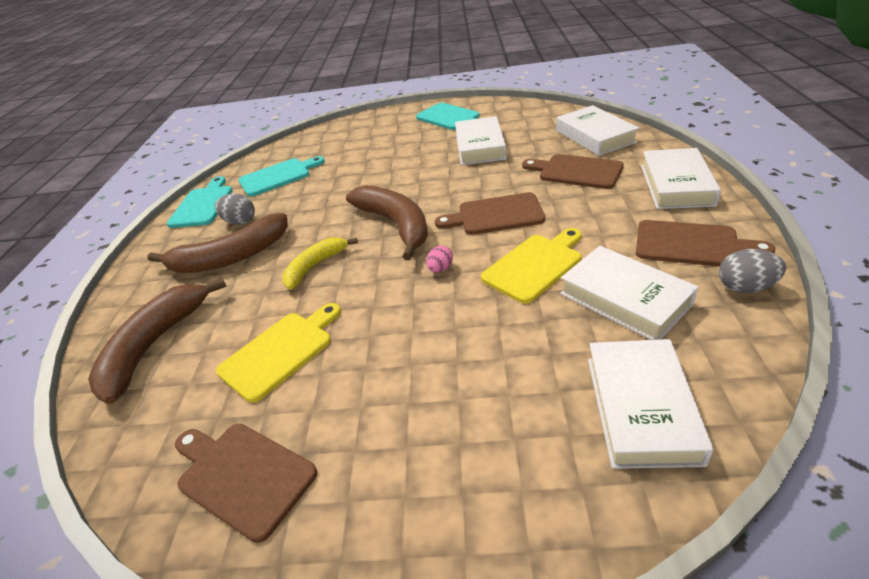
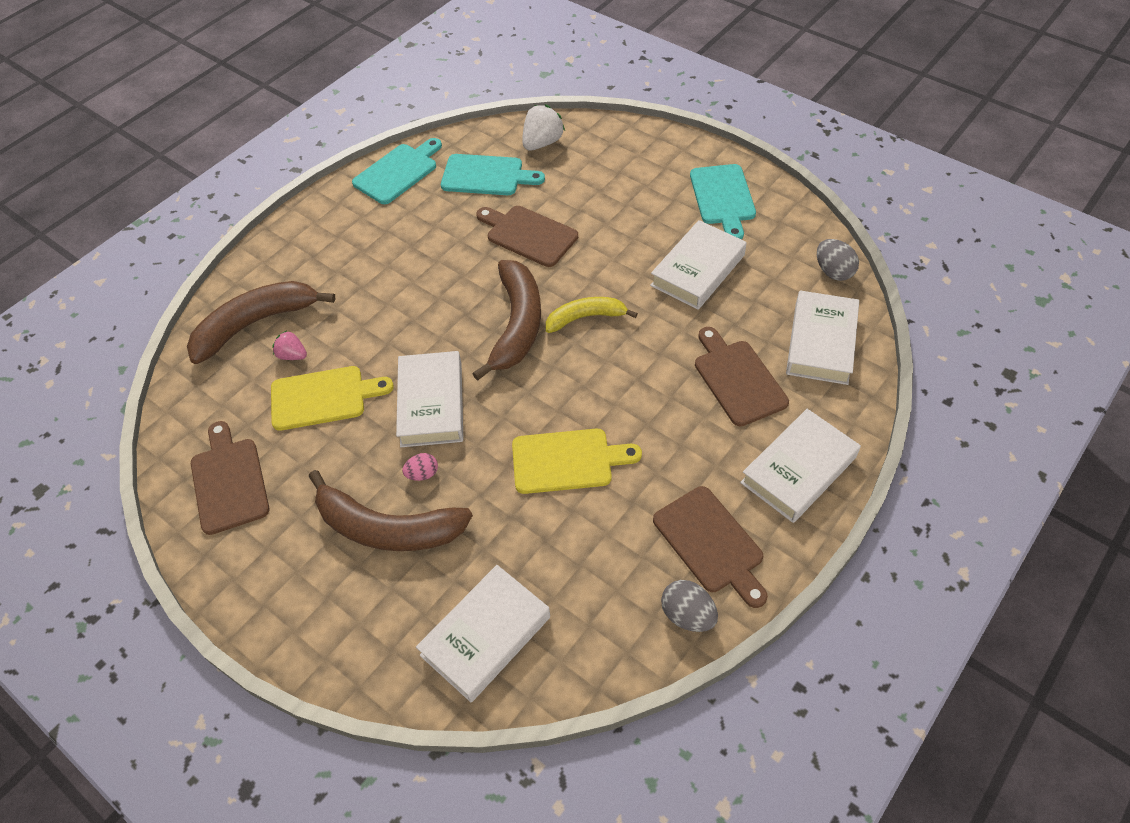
camera: 35 degrees right, 15 degrees up
brown banana [147,213,288,273] -> brown banana moved to [309,470,473,551]
grey egg [215,193,255,225] -> grey egg moved to [817,239,859,281]
yellow banana [283,237,358,290] -> yellow banana moved to [546,297,638,333]
pink egg [426,246,453,272] -> pink egg moved to [402,453,438,481]
brown cutting board [435,192,545,235] -> brown cutting board moved to [476,206,578,267]
white book [560,246,698,340] -> white book moved to [396,351,463,447]
none -> pink strawberry [272,330,307,360]
none -> white strawberry [522,104,565,151]

